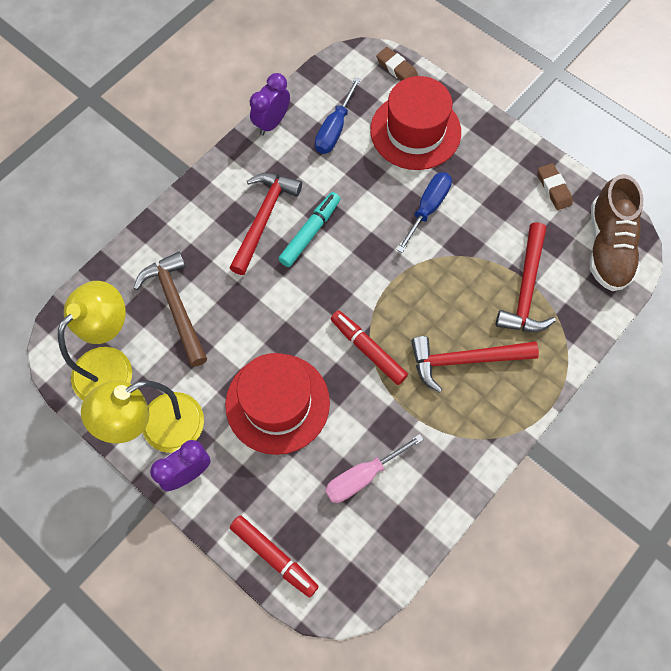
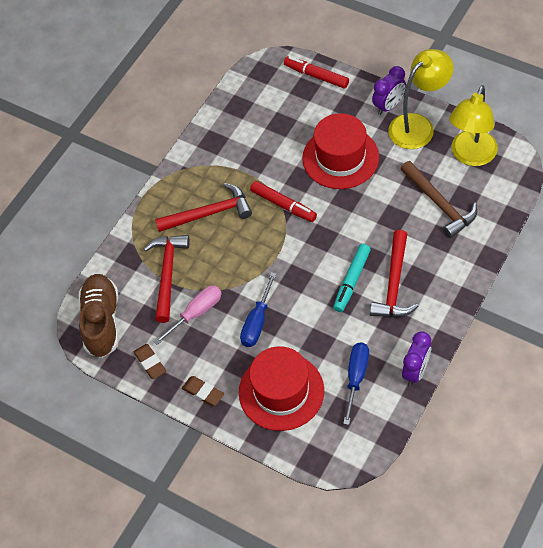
camera: 175 degrees right, 10 degrees down
pink screwdriver [325,434,424,503] -> pink screwdriver moved to [153,285,222,345]
brown eraser [376,47,418,81] -> brown eraser moved to [182,376,224,406]

